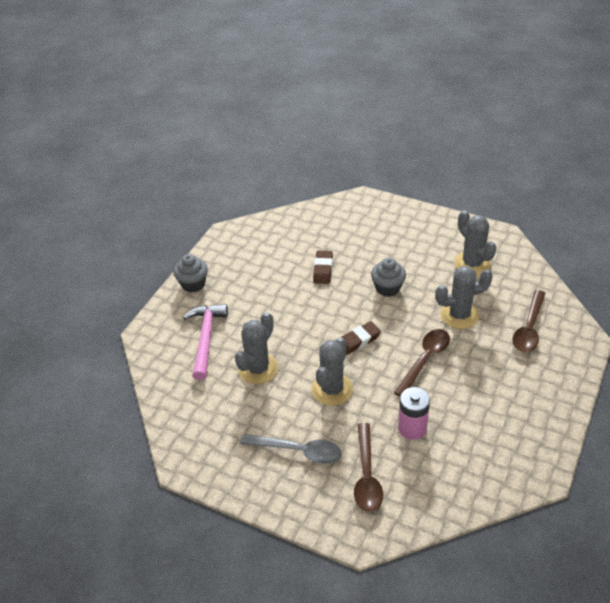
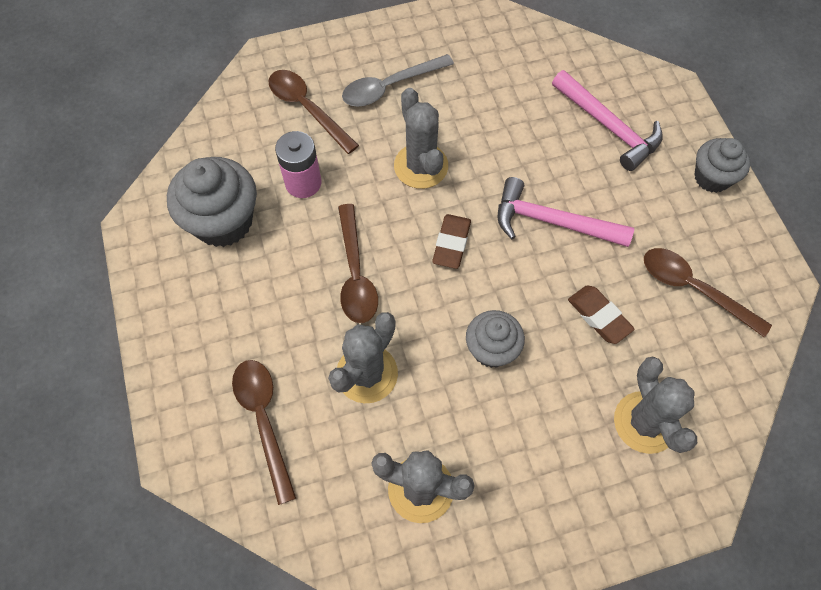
camera: 135 degrees right, 20 degrees up
grey cactus [235,312,278,384] -> grey cactus moved to [614,356,697,454]
none -> grey cupcake [167,157,257,247]
none -> pink hammer [497,177,634,247]
none -> brown spoon [644,248,772,337]

